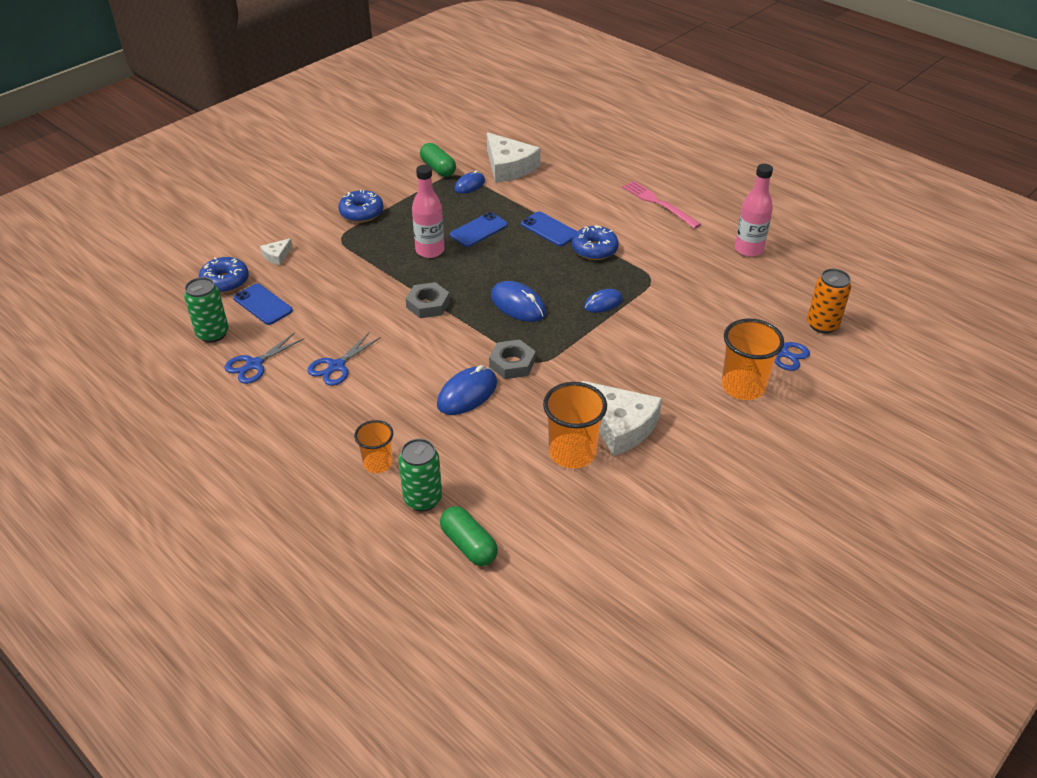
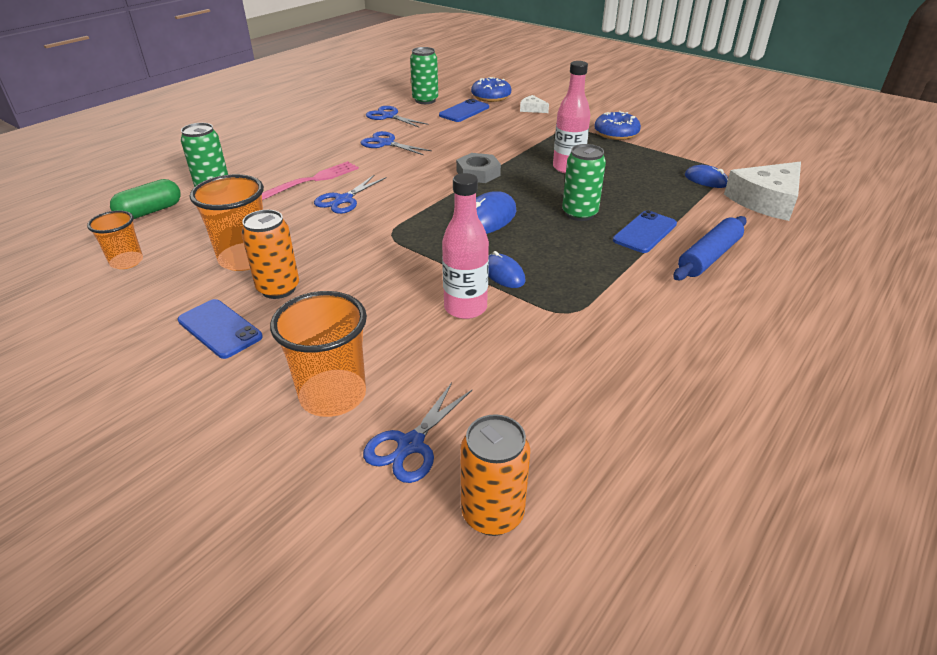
camera: 85 degrees right, 5 degrees down
orange cup [354,420,393,473] -> orange cup moved to [87,211,143,269]
green capsule [420,143,456,177] -> none
blue mouse [437,365,497,415] -> blue scissors [314,174,386,214]
blue phone [450,212,508,247] -> blue phone moved to [177,299,263,359]
grey nut [489,339,535,379] -> none
blue donut [572,225,619,260] -> none
white cheese [581,381,662,456] -> orange can [241,210,299,299]
pink fork [622,181,701,229] -> pink fork moved to [262,161,359,200]
pink bottle [735,164,773,257] -> pink bottle moved to [442,173,489,319]
none -> green can [562,144,606,221]
none -> blue rolling pin [674,216,747,280]

